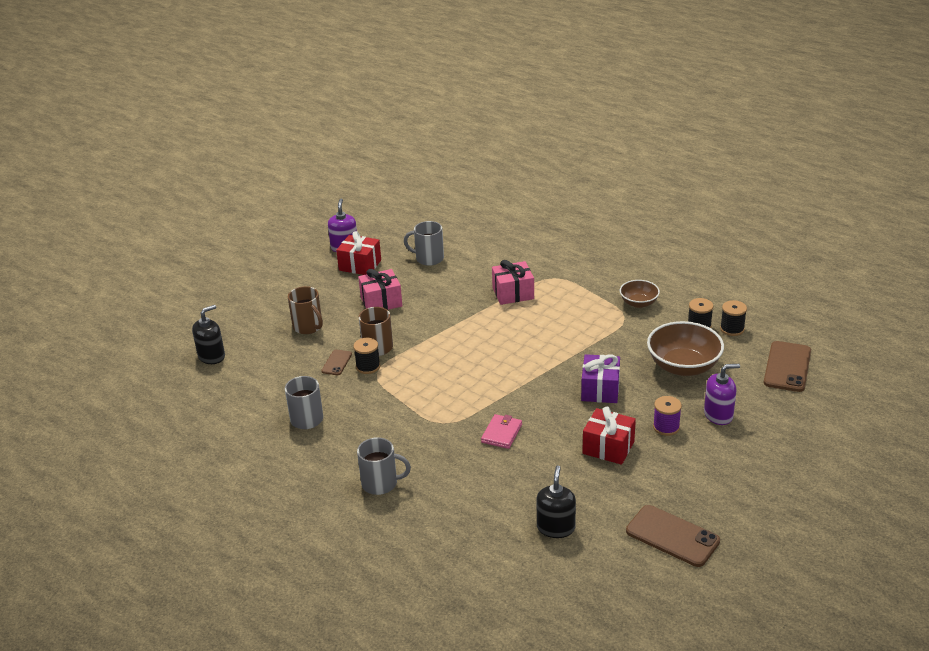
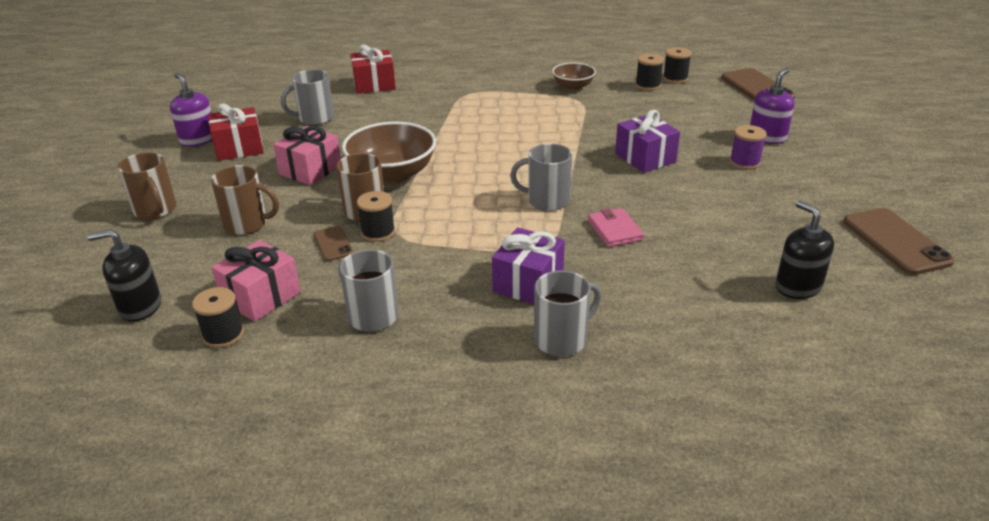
camera: 40 degrees left, 0 degrees up
black soap dispenser [192,305,225,364] -> black soap dispenser turned 105 degrees counterclockwise [87,229,161,321]
pink gift [492,260,534,305] -> pink gift moved to [212,240,301,322]
red gift [582,406,636,465] -> red gift moved to [350,45,396,94]
brown phone [626,505,720,567] -> brown phone turned 75 degrees clockwise [843,208,955,275]
brown bowl [647,321,724,376] -> brown bowl moved to [342,122,436,184]
none -> brown mug [117,152,177,220]
none -> black spool [192,287,244,348]
none -> purple gift [492,227,565,304]
none -> grey mug [510,143,572,211]

